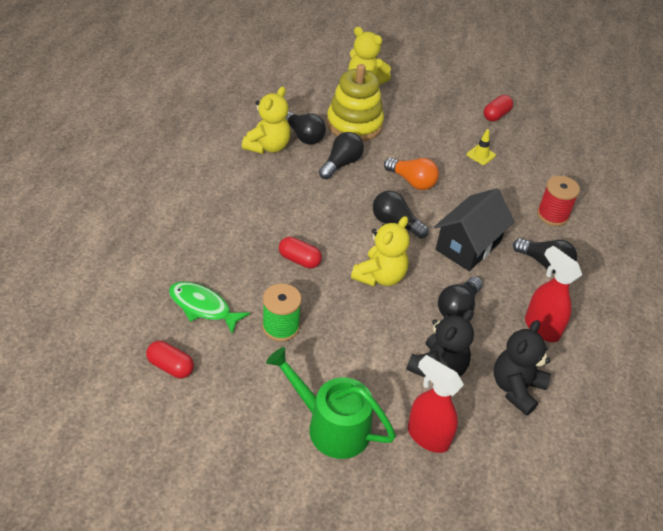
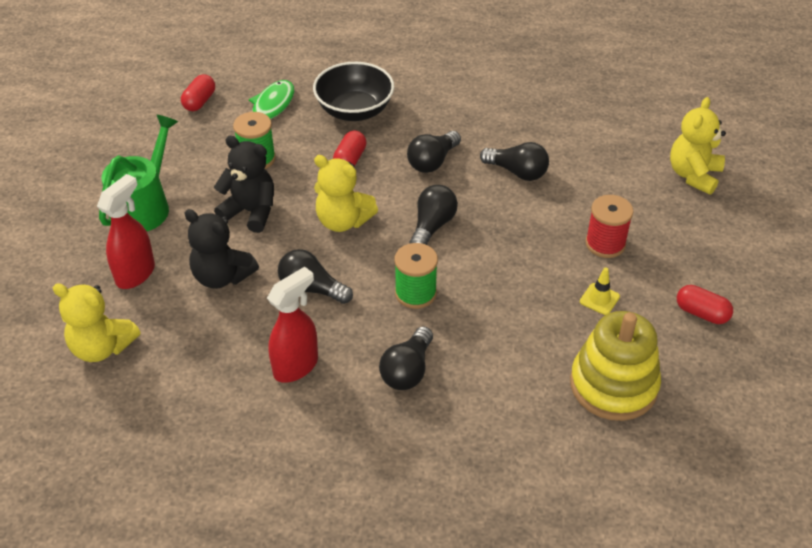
camera: 85 degrees right, 0 degrees up
yellow teddy bear [242,86,291,154] -> yellow teddy bear moved to [53,283,140,362]
black light bulb [286,111,326,145] -> black light bulb moved to [407,131,461,173]
yellow stacking toy [327,64,384,141] -> yellow stacking toy moved to [570,311,661,421]
orange light bulb [384,158,439,190] -> none
black house [434,188,514,271] -> green spool [395,243,438,309]
black teddy bear [494,320,551,416] -> black teddy bear moved to [214,136,274,233]
red spool [537,176,580,226] -> red spool moved to [585,195,633,258]
none -> black bowl [313,62,394,121]

